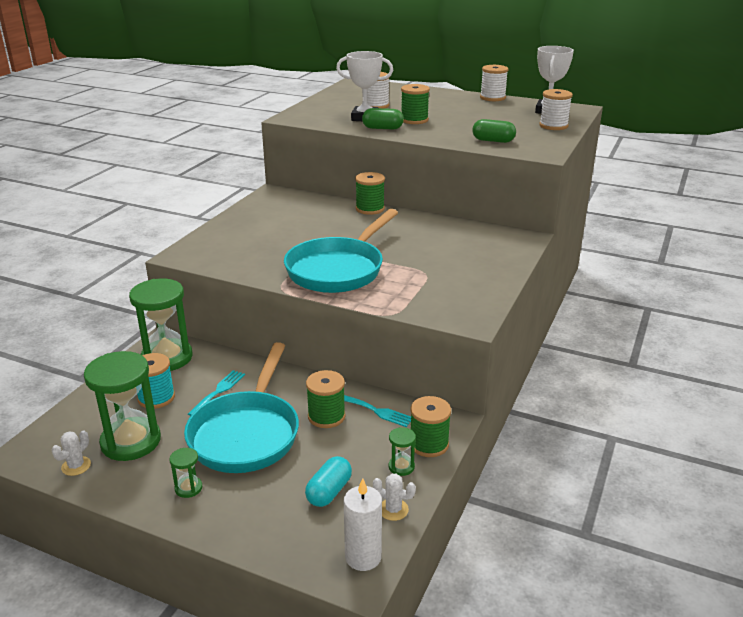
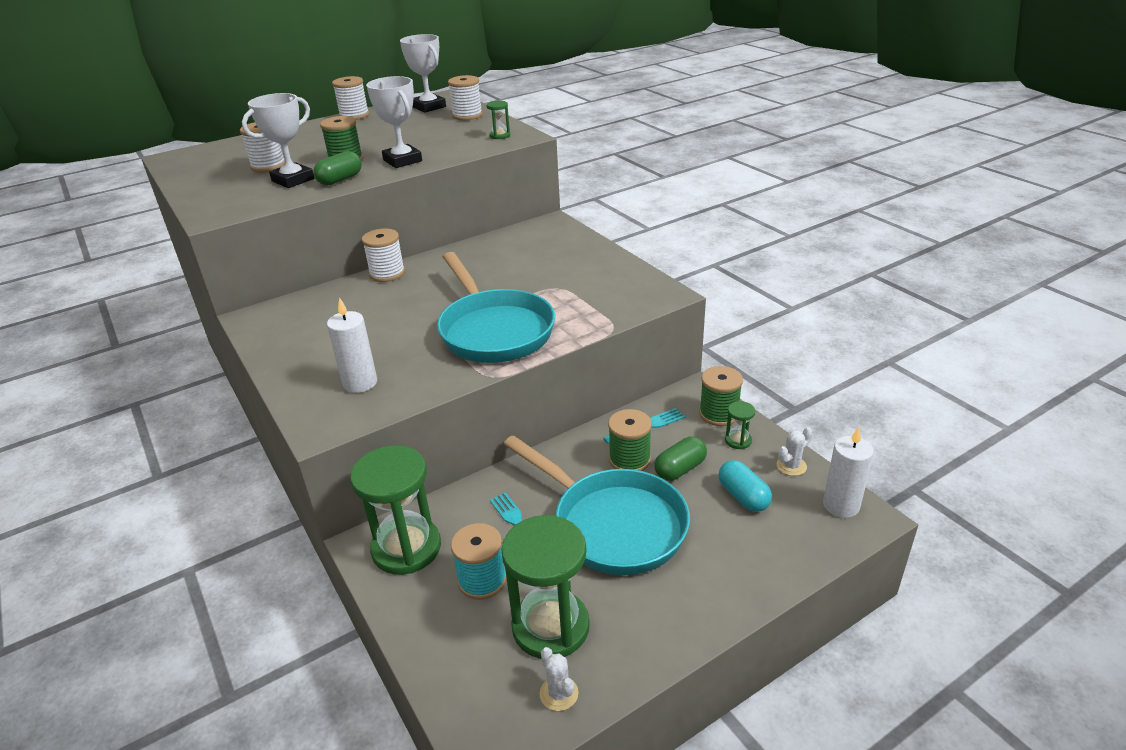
camera: 55 degrees left, 5 degrees up
green hourglass [169,448,203,498] -> green hourglass moved to [486,100,510,139]
green spool [355,172,385,215] -> white spool [362,229,405,282]
green capsule [472,119,516,143] -> green capsule moved to [654,436,707,481]
none -> white candle [327,297,377,393]
none -> white trophy [366,76,422,168]

